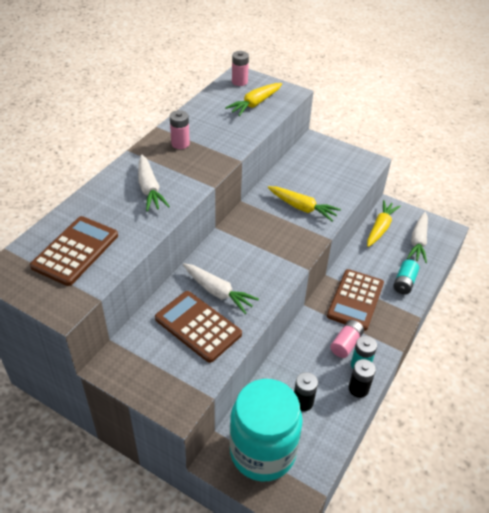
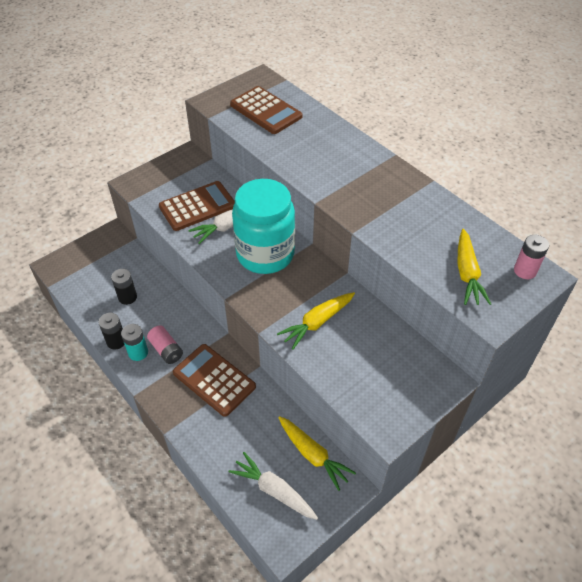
camera: 110 degrees right, 5 degrees up
white carrot [138,155,170,212] -> none
pink battery [170,110,190,149] -> none
yellow carrot [225,83,282,116] -> yellow carrot turned 150 degrees counterclockwise [457,229,491,305]
turquoise jar [230,379,303,481] -> turquoise jar moved to [232,179,295,274]
turquoise battery [393,260,419,294] -> none

